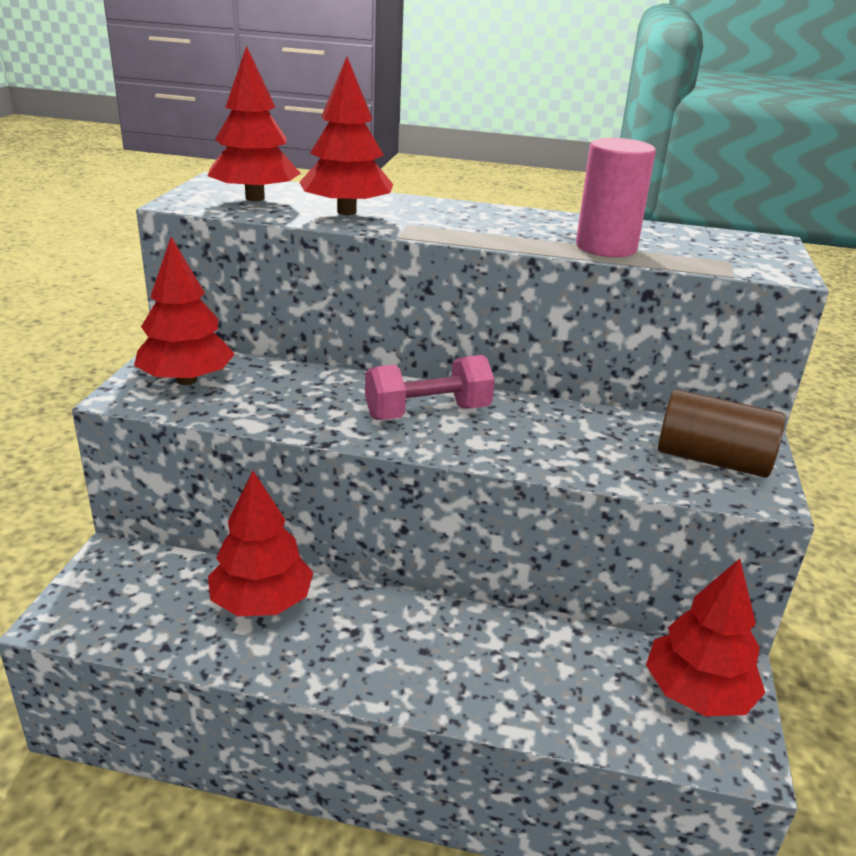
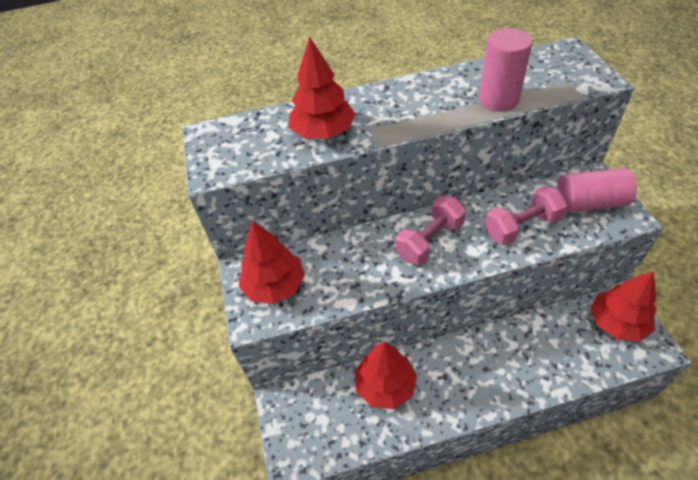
camera: 20 degrees left, 20 degrees up
red tree [207,46,301,201] -> none
brown cylinder [658,389,785,478] -> pink cylinder [557,168,637,213]
none -> pink dumbbell [485,186,568,246]

